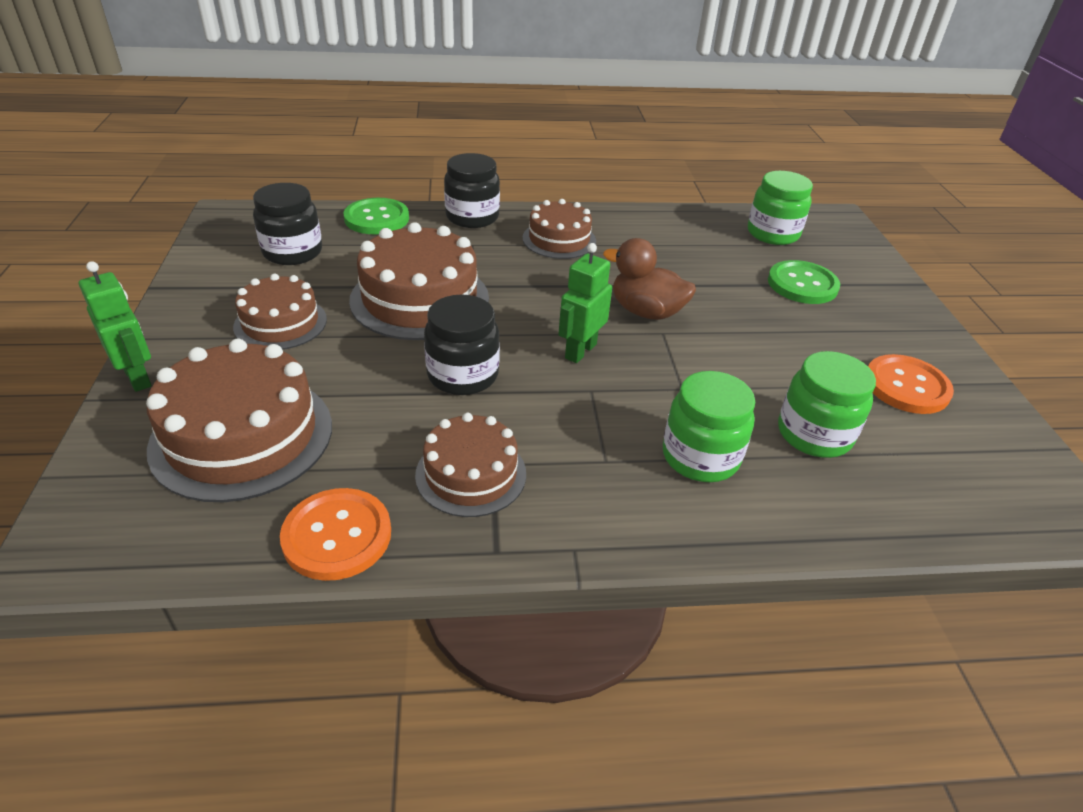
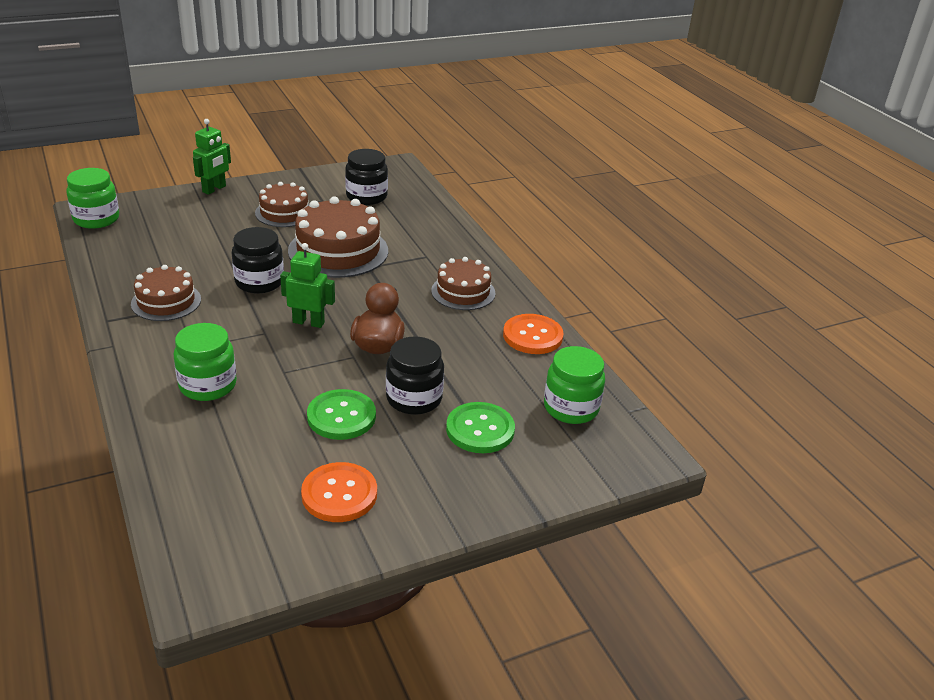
camera: 70 degrees right, 5 degrees down
brown cake [146,339,332,502] -> none
orange button [280,488,391,581] -> orange button moved to [503,314,563,354]
green button [343,198,409,235] -> green button moved to [307,389,376,440]
black jar [444,153,500,228] -> black jar moved to [386,336,444,415]
green jar [778,351,876,458] -> green jar moved to [67,168,119,229]

